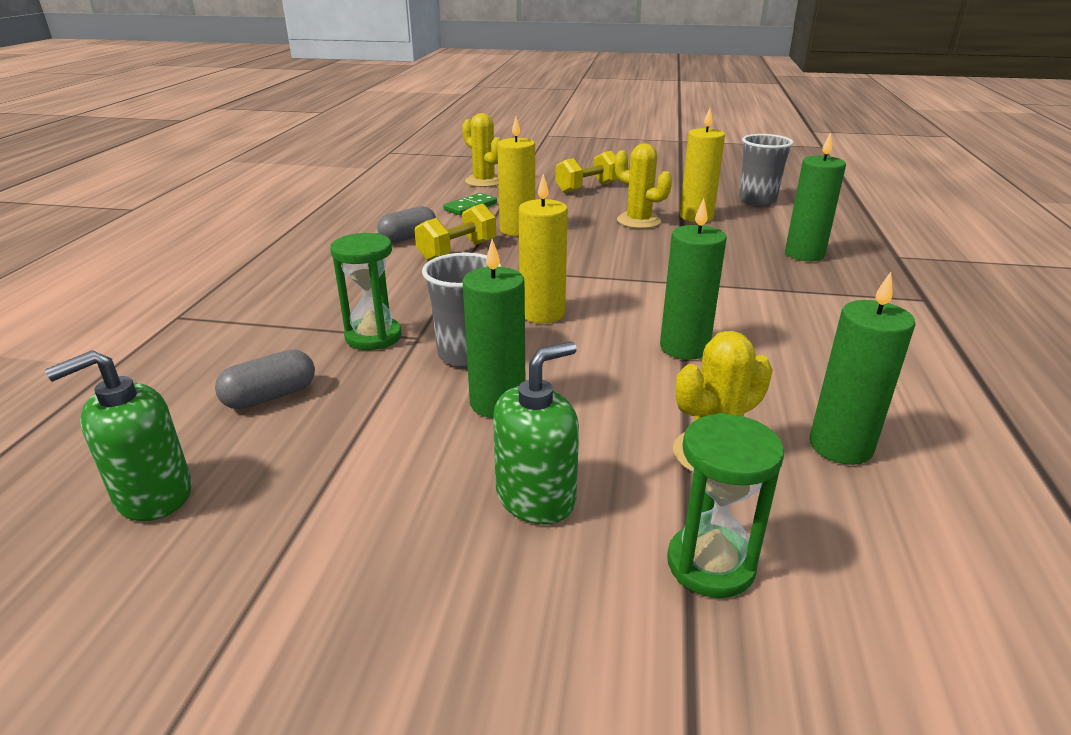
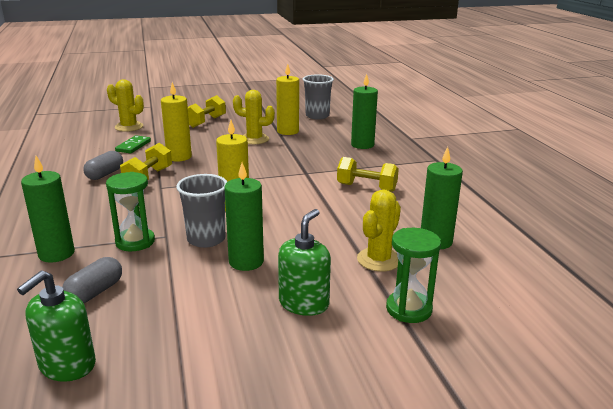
camera: 25 degrees left, 5 degrees down
green candle [660,199,727,360] -> green candle moved to [21,156,75,263]
none -> yellow dumbbell [337,157,399,192]

